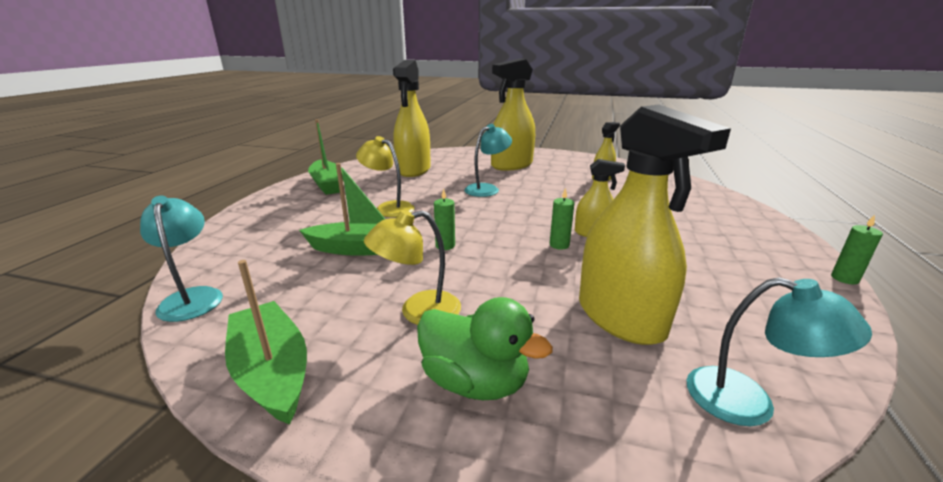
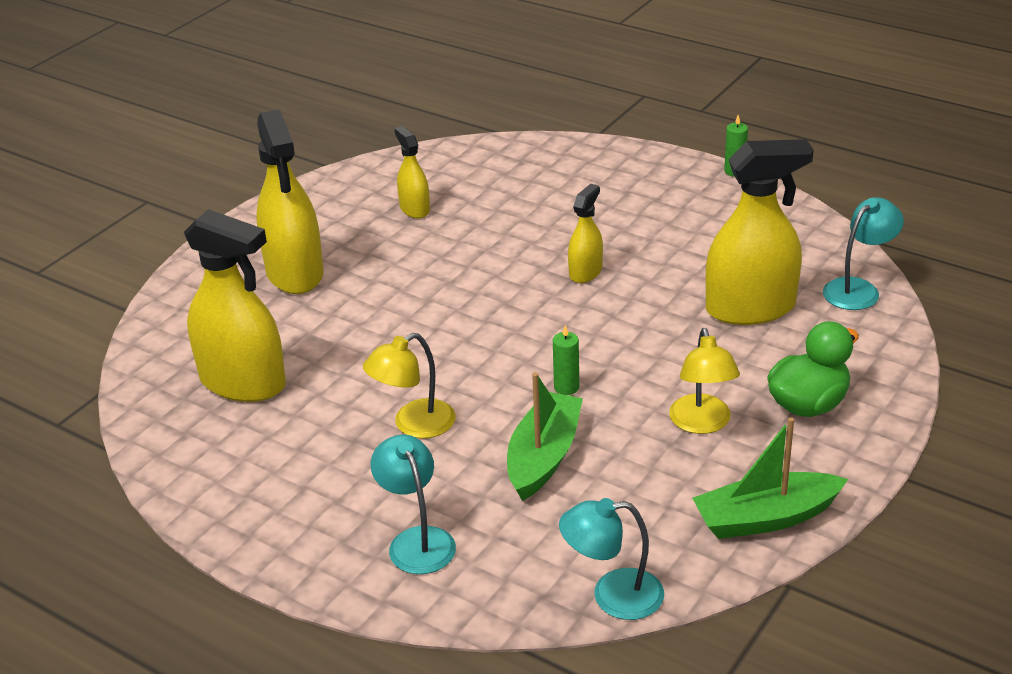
camera: 70 degrees left, 10 degrees up
green boat [308,119,344,195] -> none
turquoise lamp [464,124,512,197] -> turquoise lamp moved to [371,435,456,574]
green candle [550,188,574,250] -> none

